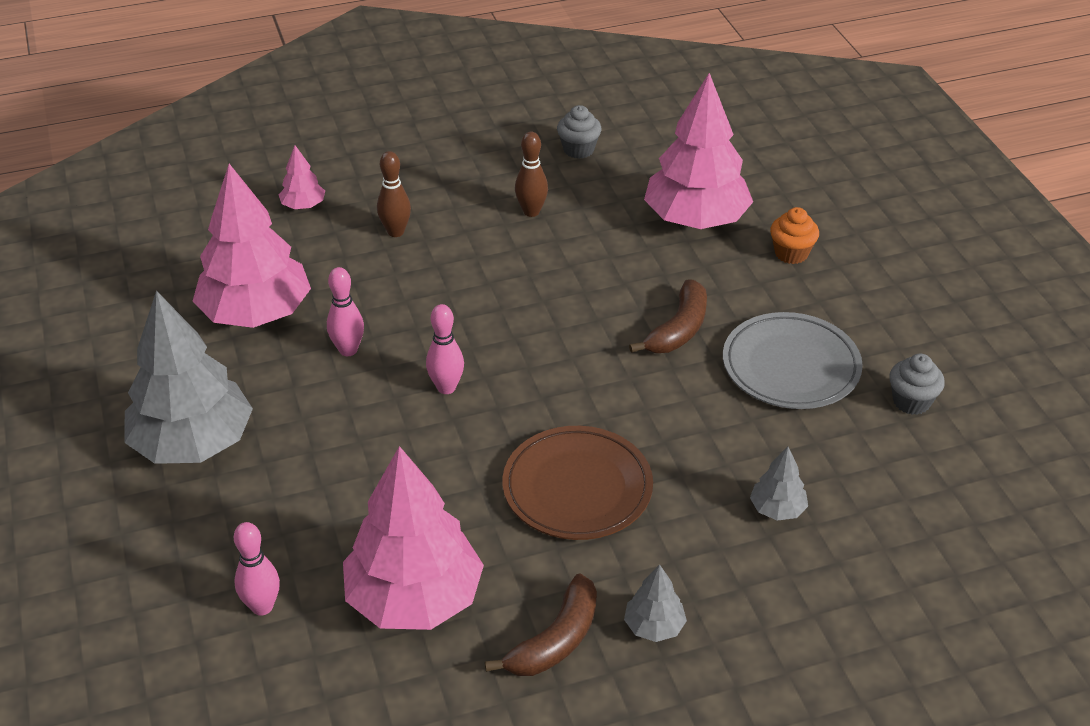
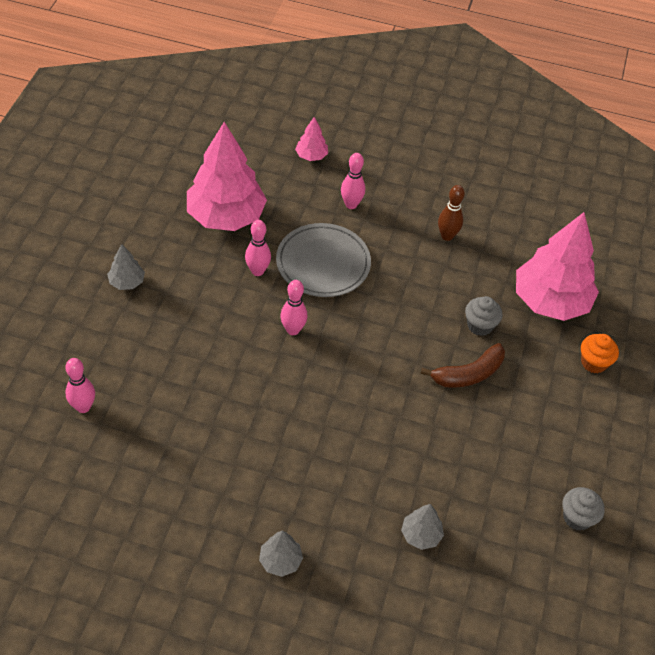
camera: 30 degrees right, 10 degrees up
grey tree [124,290,253,464] -> grey tree [107,244,145,290], size x0.44
pink tree [343,446,484,630] -> none
brown bowling pin [377,151,411,237] -> pink bowling pin [341,153,365,209]
brown banana [485,573,597,676] -> none
brown plate [502,426,653,540] -> none
grey cupcake [557,105,601,159] -> grey cupcake moved to [465,296,503,336]
grey plate [723,312,863,409] -> grey plate moved to [276,223,371,297]

